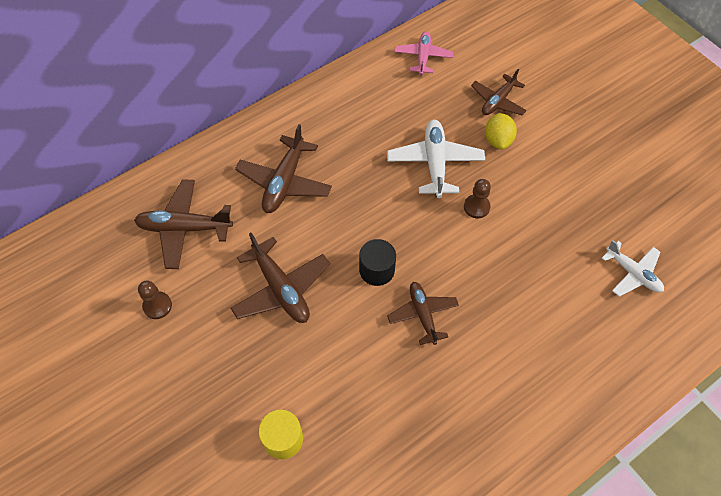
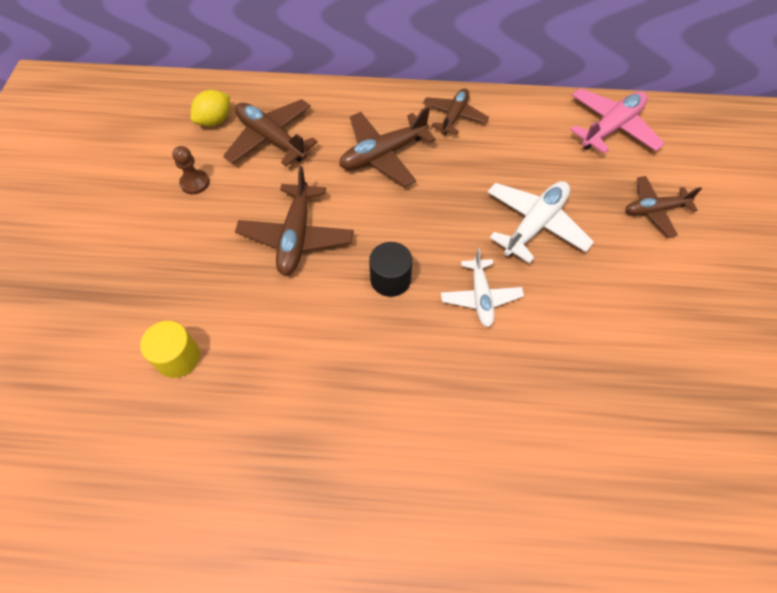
camera: 40 degrees right, 0 degrees up
brown plane [387,282,459,345] -> brown plane moved to [423,88,489,135]
pink plane [394,32,453,75] -> pink plane [570,88,665,154], size x1.51
brown pawn [464,179,491,219] -> none
yellow lemon [485,113,517,150] -> yellow lemon moved to [190,90,230,127]
white plane [602,240,664,297] -> white plane moved to [441,248,524,327]

